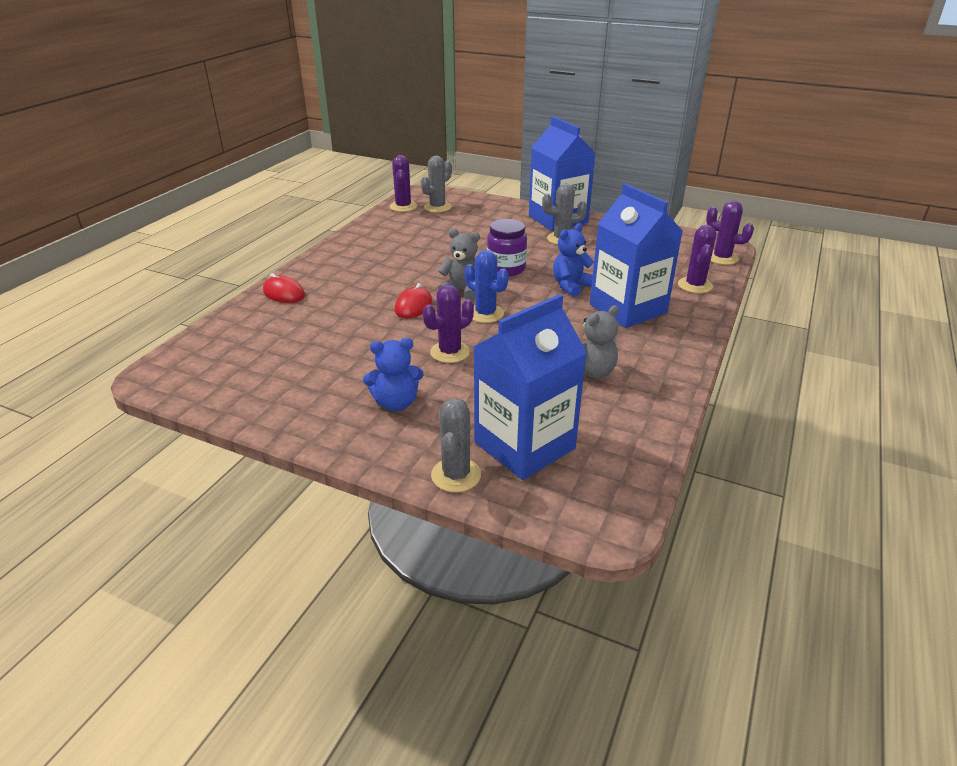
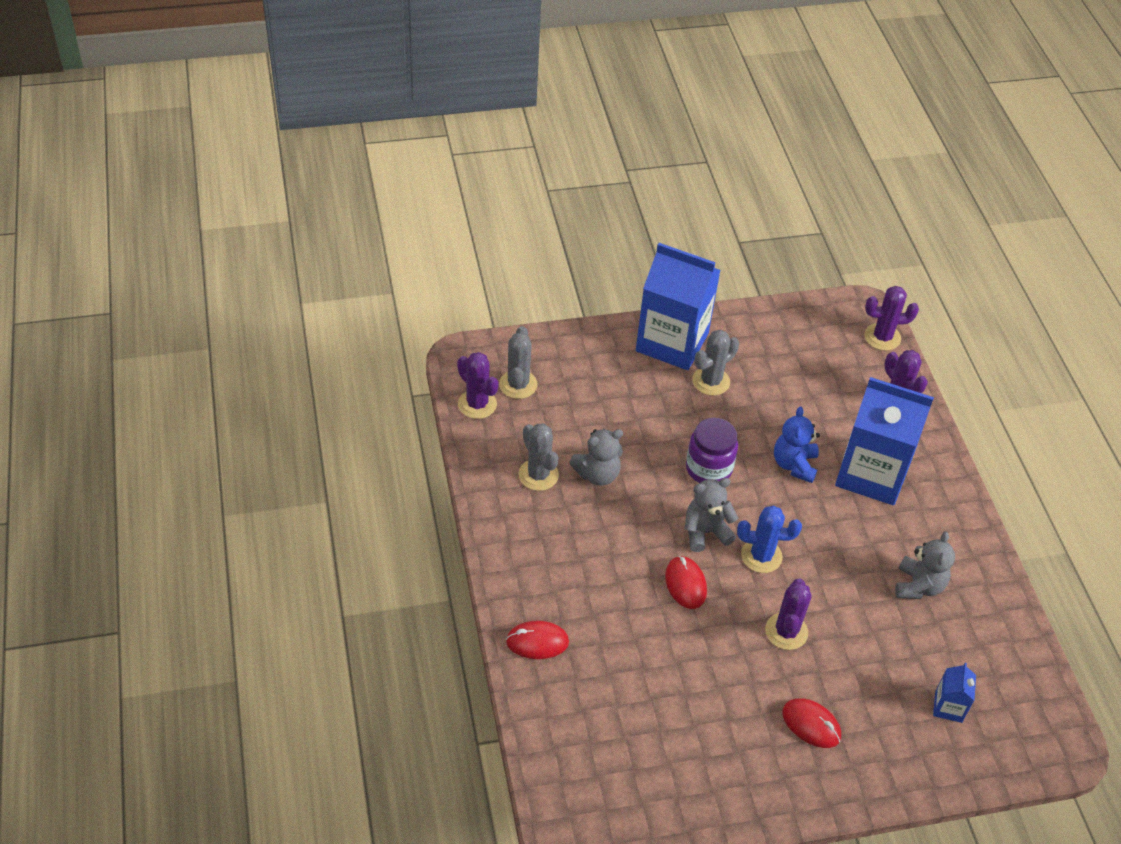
camera: 40 degrees left, 15 degrees up
blue teddy bear [363,338,423,411] -> red mouse [782,698,841,748]
grey cactus [431,398,481,492] -> grey cactus moved to [518,424,559,491]
blue carton [474,294,587,480] -> blue carton [933,663,976,723], size x0.43
none -> grey teddy bear [569,429,623,486]

